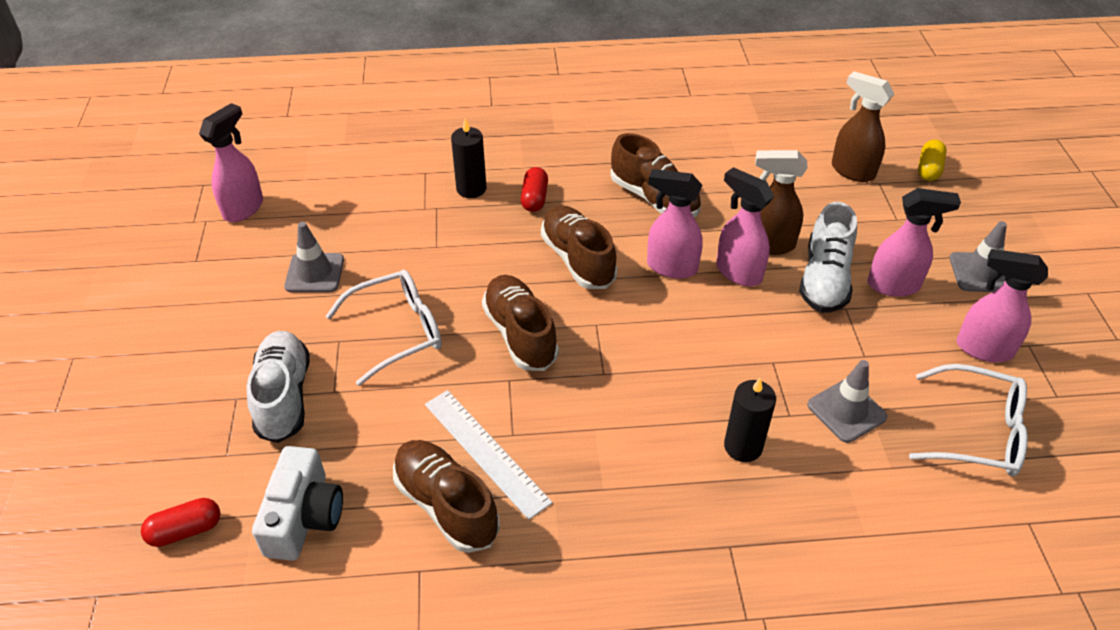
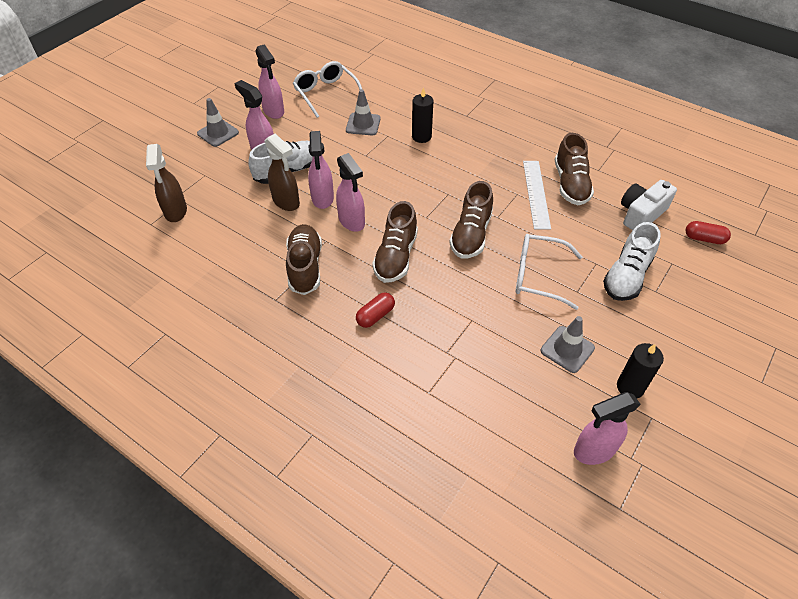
camera: 140 degrees left, 5 degrees up
black candle [451,118,486,198] -> black candle moved to [617,343,664,398]
yellow capsule [918,139,947,181] -> none

